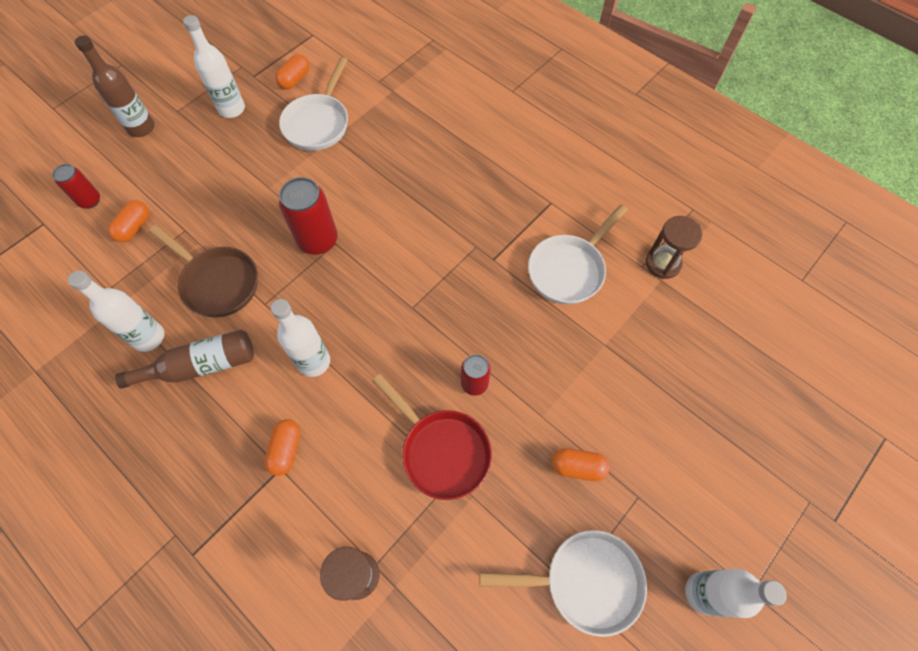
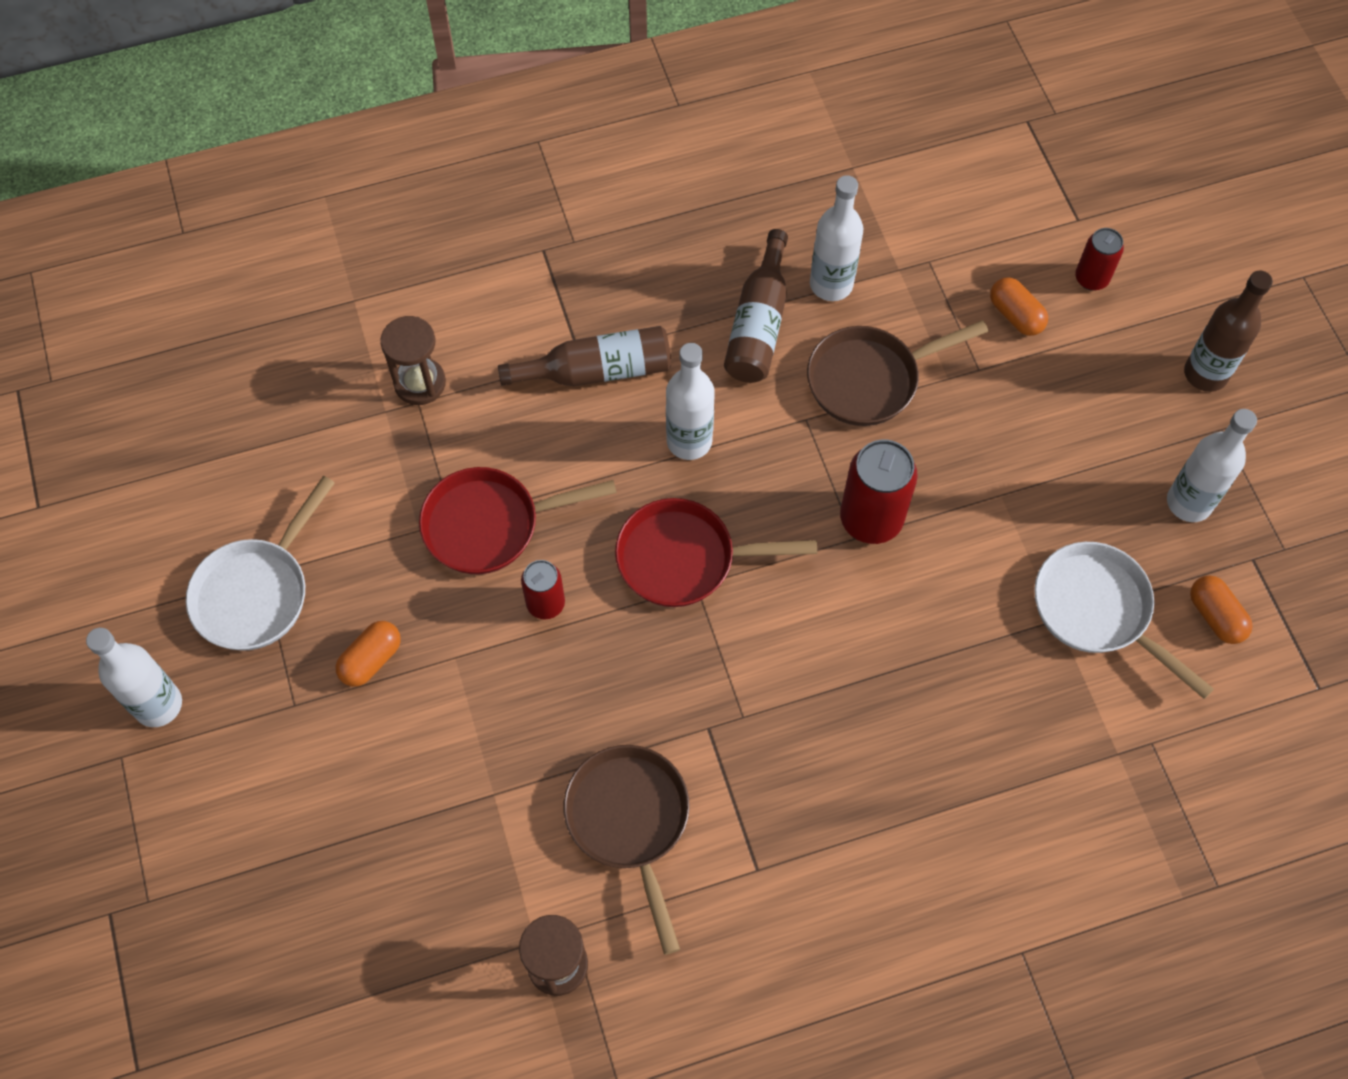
camera: 120 degrees right, 0 degrees up
orange capsule [264,419,300,476] -> brown bottle [498,326,671,386]
white pan [528,205,628,304] -> brown pan [563,745,690,955]
none -> red pan [615,498,817,607]

